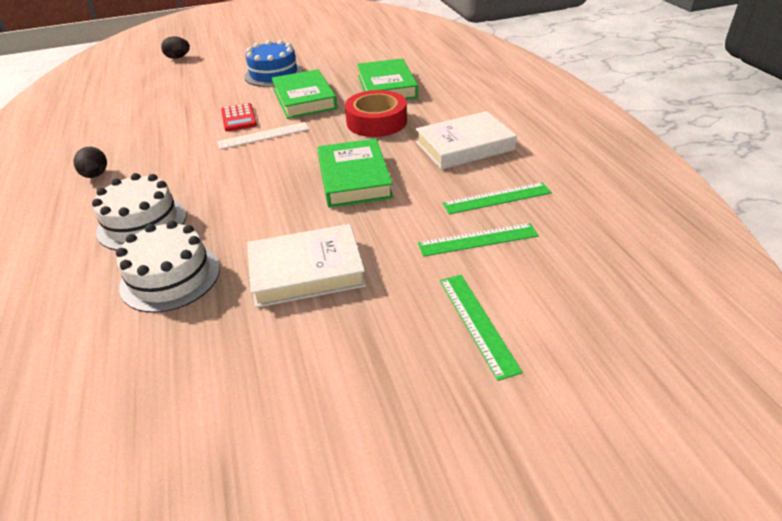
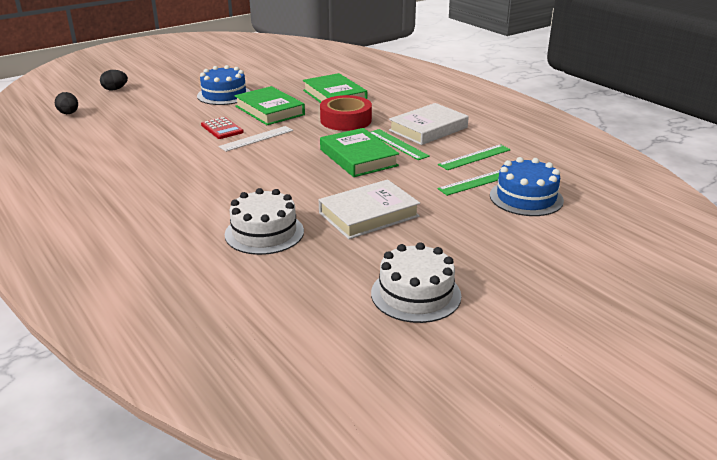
camera: 20 degrees left, 10 degrees down
black egg [74,147,107,178] -> black egg moved to [55,92,78,114]
white cake [92,173,186,250] -> white cake moved to [371,242,461,323]
green ruler [440,275,523,381] -> green ruler moved to [370,129,430,160]
none -> blue cake [490,157,564,216]

